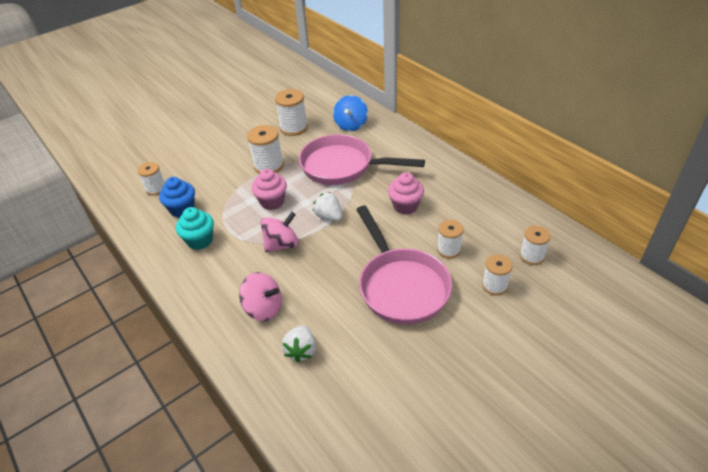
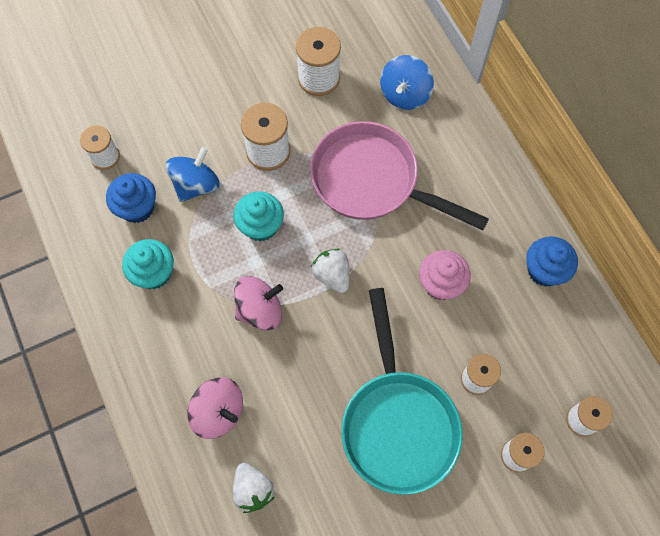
camera: 10 degrees right, 25 degrees up
pink cupcake [252,169,287,210] -> turquoise cupcake [234,191,284,241]
white strawberry [282,325,316,363] -> white strawberry turned 45 degrees counterclockwise [233,463,274,513]
pink pan [356,206,452,325] -> turquoise pan [341,288,463,495]
none -> blue spinning top [166,146,220,202]
none -> blue cupcake [526,236,578,287]

